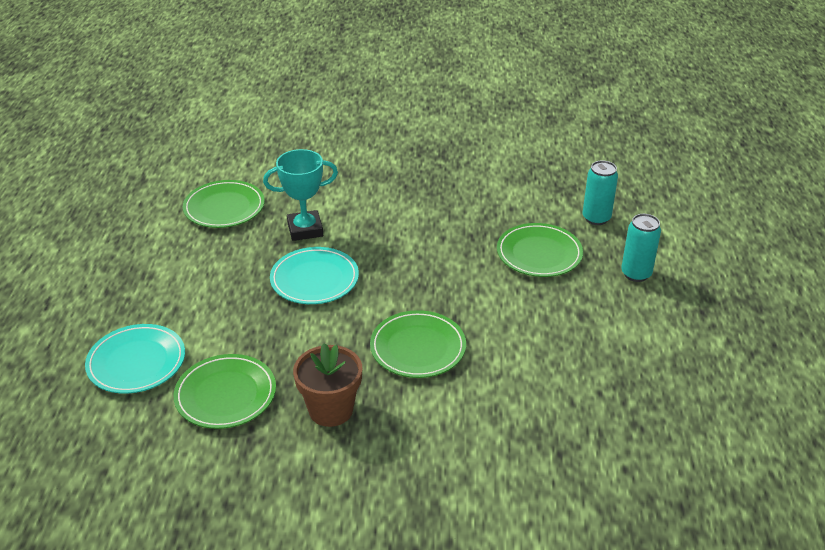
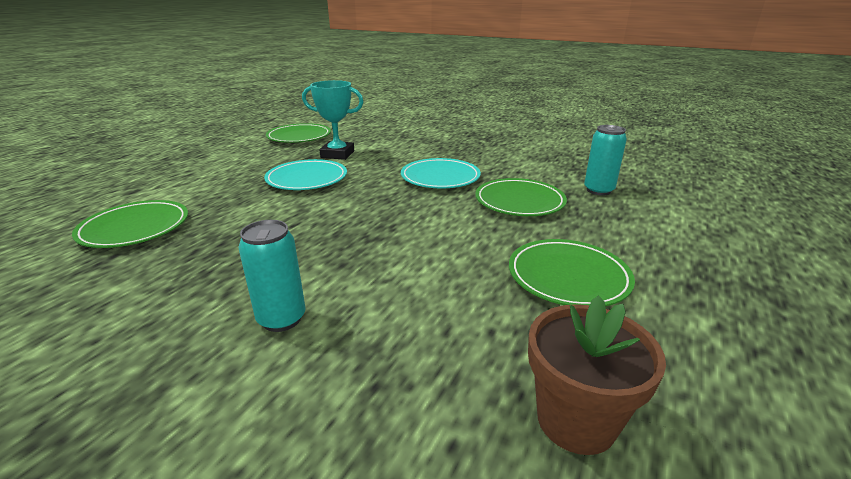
camera: 25 degrees right, 10 degrees down
turquoise plate [85,324,185,394] -> turquoise plate moved to [401,158,481,188]
brown flower pot [293,343,362,427] -> brown flower pot moved to [528,295,666,455]
green plate [370,310,466,378] -> green plate moved to [509,239,635,306]
turquoise can [621,214,661,282] -> turquoise can moved to [239,220,306,332]

